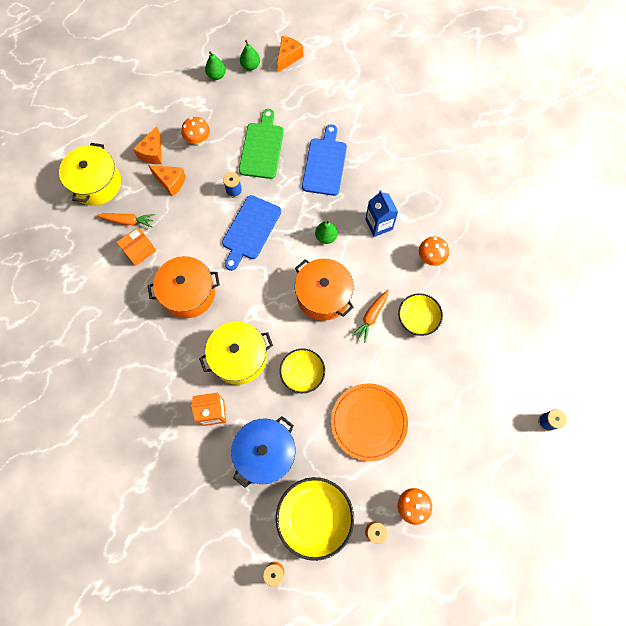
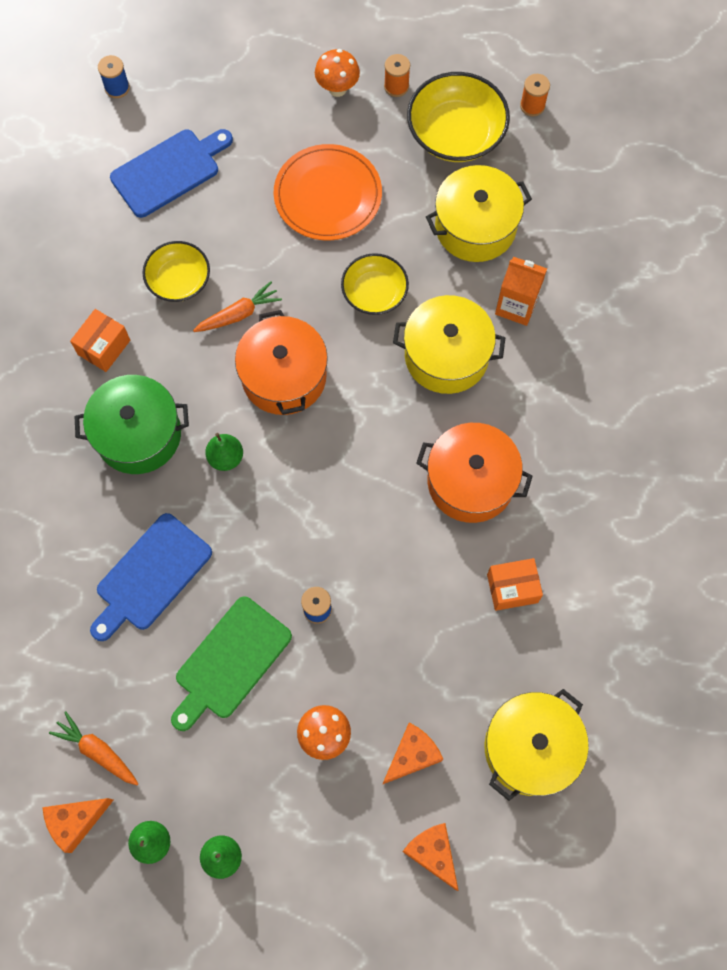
camera: 150 degrees left, 0 degrees up
orange carrot [97,213,155,227] -> orange carrot moved to [49,711,139,785]
orange cheese [148,165,186,197] -> orange cheese moved to [402,823,459,891]
blue cutting board [222,195,281,271] -> blue cutting board moved to [110,129,233,218]
blue pot [231,416,295,488] -> yellow pot [426,165,532,262]
blue carton [365,190,398,237] -> green pot [75,375,189,474]
orange mushroom [419,236,449,266] -> orange box [70,309,130,372]

